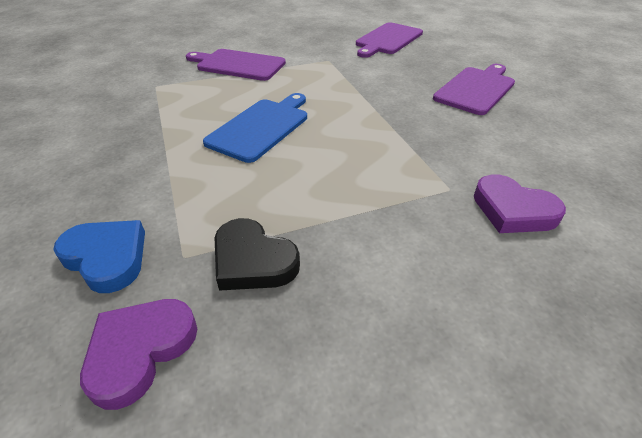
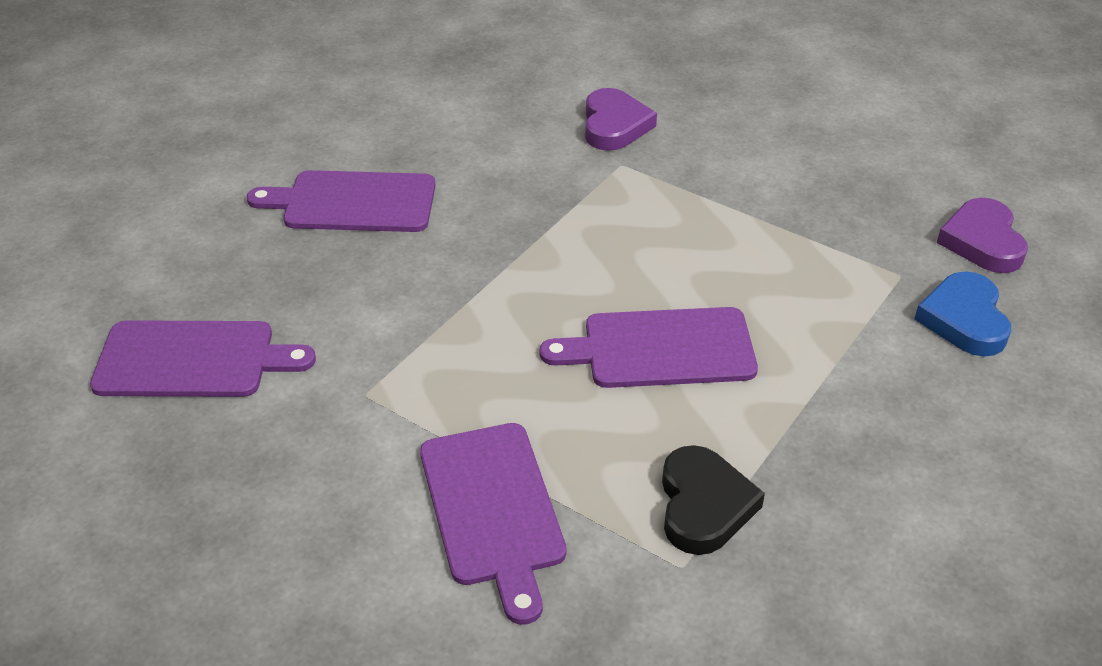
camera: 125 degrees left, 0 degrees up
purple heart [80,299,197,410] -> purple heart turned 90 degrees clockwise [937,198,1028,273]
blue cutting board [203,93,307,163] -> purple cutting board [540,307,758,388]
black heart [215,218,300,291] -> black heart moved to [662,445,765,555]

